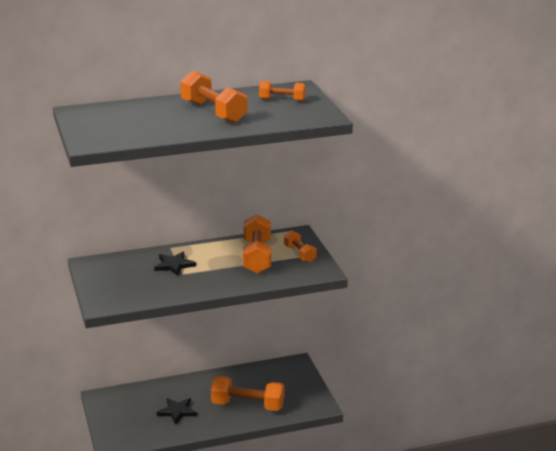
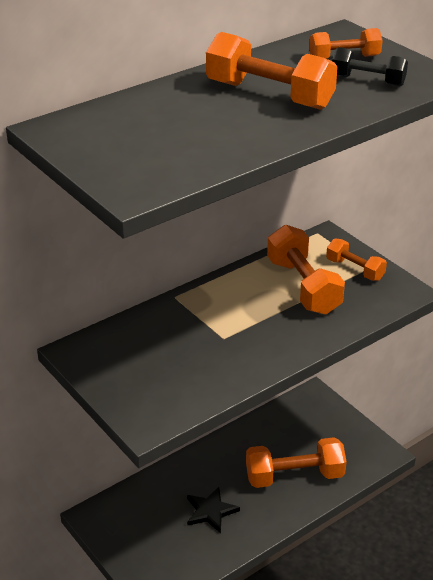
camera: 20 degrees left, 10 degrees up
black star [154,252,196,276] -> none
none -> black dumbbell [332,47,408,86]

